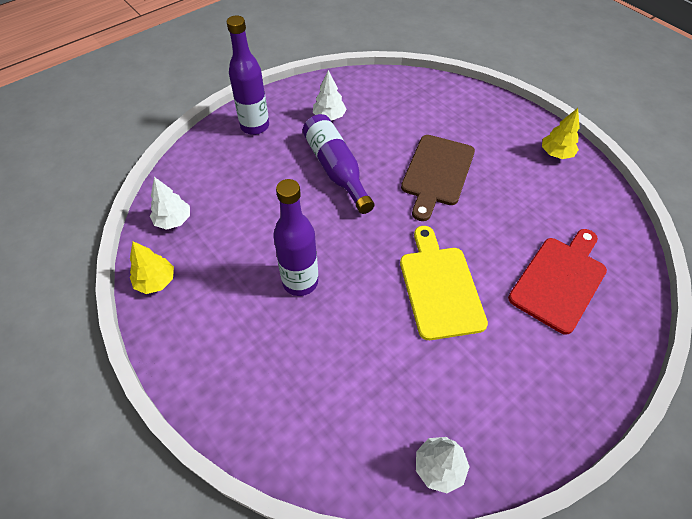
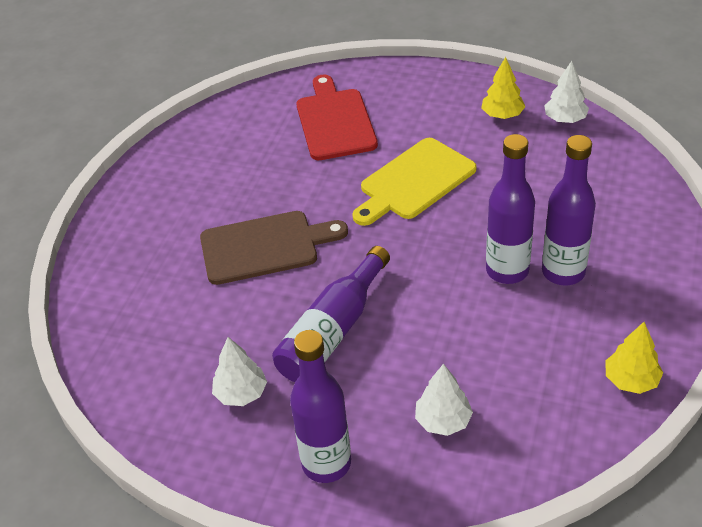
camera: 120 degrees left, 10 degrees down
white tree [150,177,190,230] -> white tree moved to [415,364,473,436]
red cutting board [508,229,607,335] -> red cutting board turned 75 degrees clockwise [297,75,378,160]
yellow tree [542,108,580,159] -> yellow tree moved to [481,57,525,119]
none -> purple bottle [542,135,596,286]

